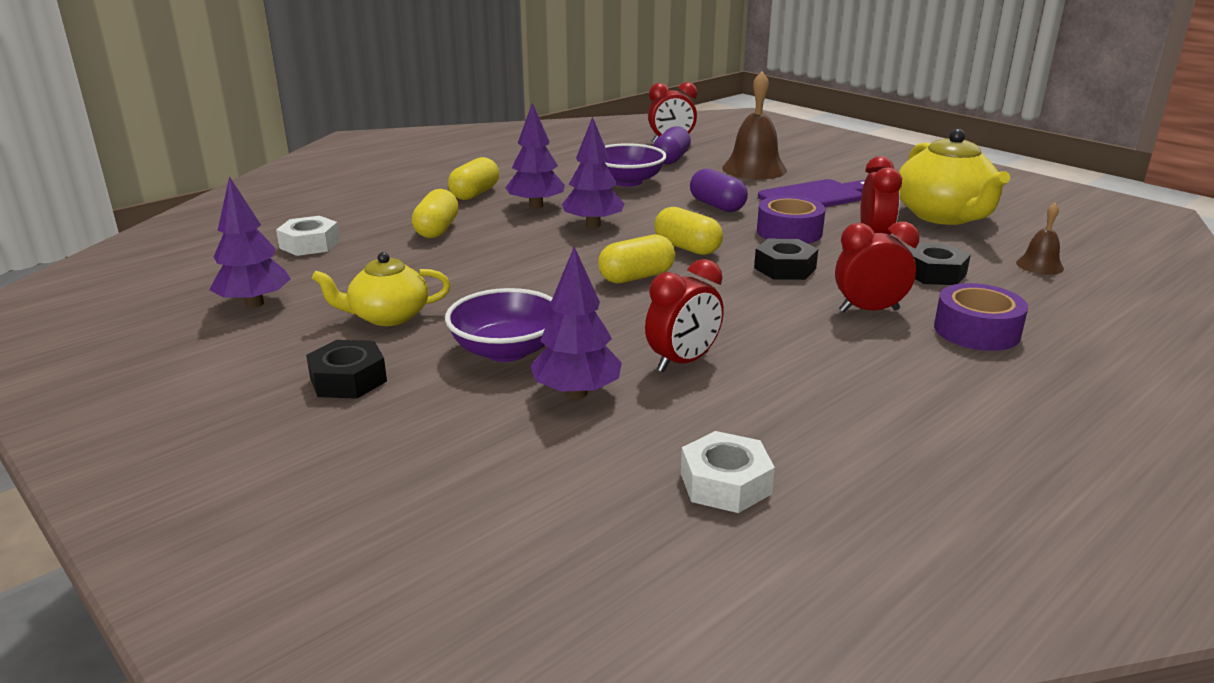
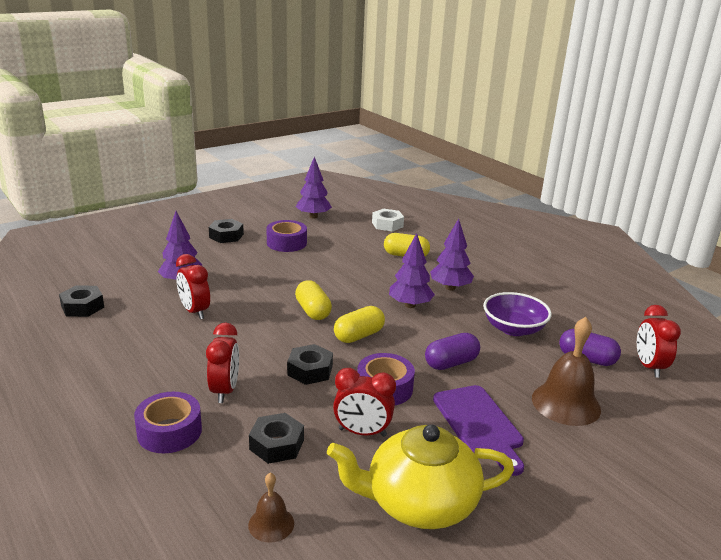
camera: 95 degrees right, 0 degrees up
yellow teapot [312,252,451,326] -> purple tape [266,220,307,252]
purple bowl [445,288,556,362] -> none
yellow capsule [448,157,499,200] -> none
white nut [681,431,775,513] -> black nut [59,285,104,317]

